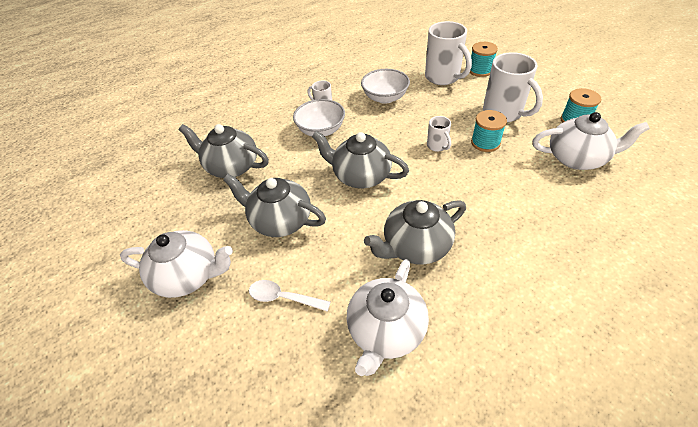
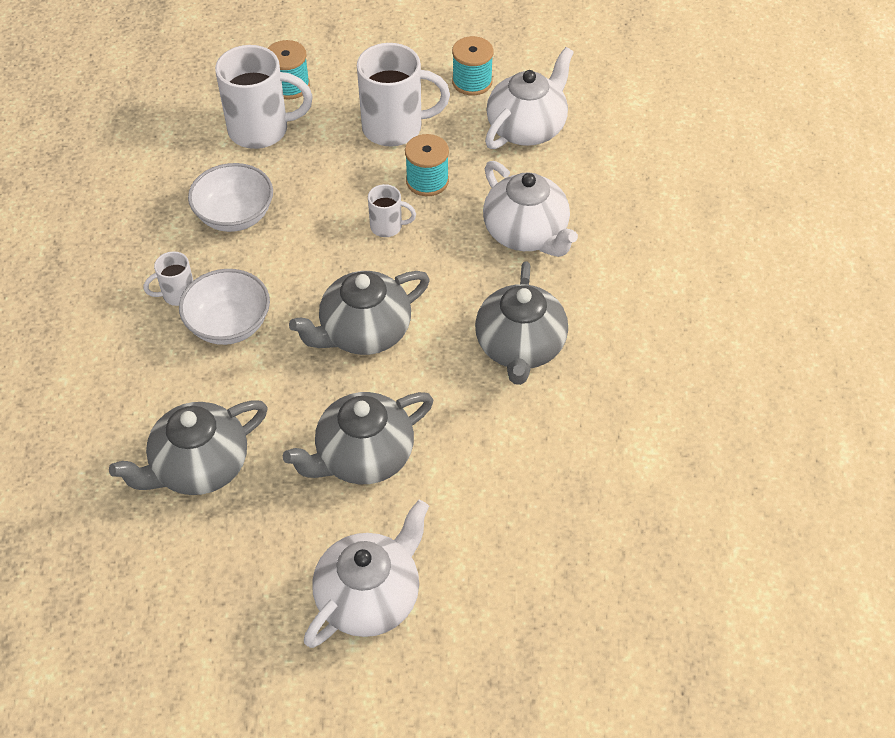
camera: 60 degrees left, 5 degrees up
white spoon [249,280,331,312] -> none
white teapot [346,259,429,376] -> white teapot moved to [483,161,578,257]

